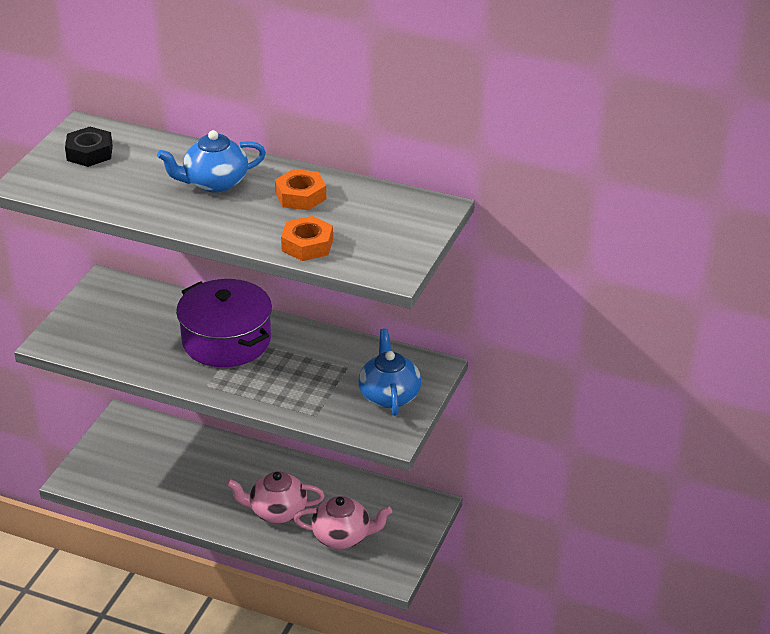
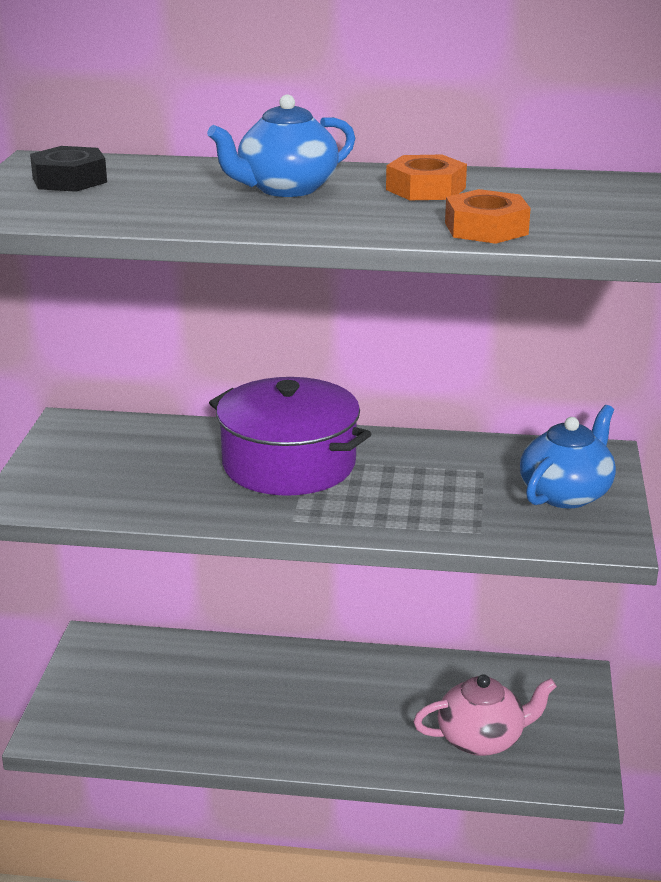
camera: 15 degrees left, 10 degrees down
pink teapot [226,471,325,523] -> none
blue teapot [359,328,421,416] -> blue teapot turned 60 degrees clockwise [520,405,616,509]

